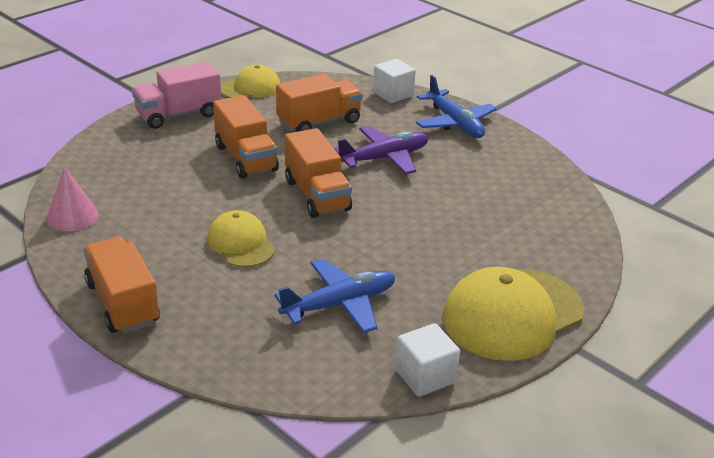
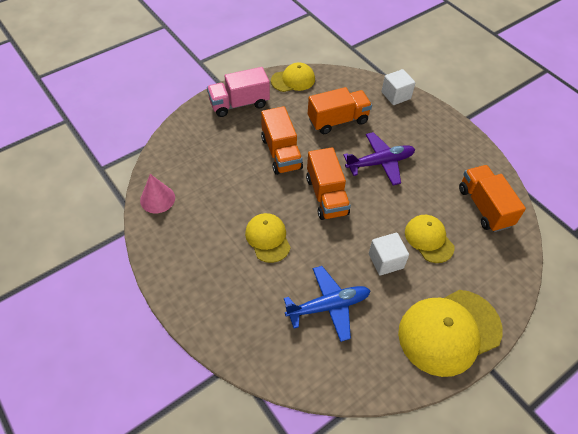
camera: 10 degrees right, 20 degrees up
orange truck [83,237,160,333] -> orange truck moved to [459,165,526,232]
white cube [395,323,460,397] -> white cube moved to [369,233,409,276]
blue plane [416,75,497,138] -> none
none -> yellow cap [405,215,454,263]

